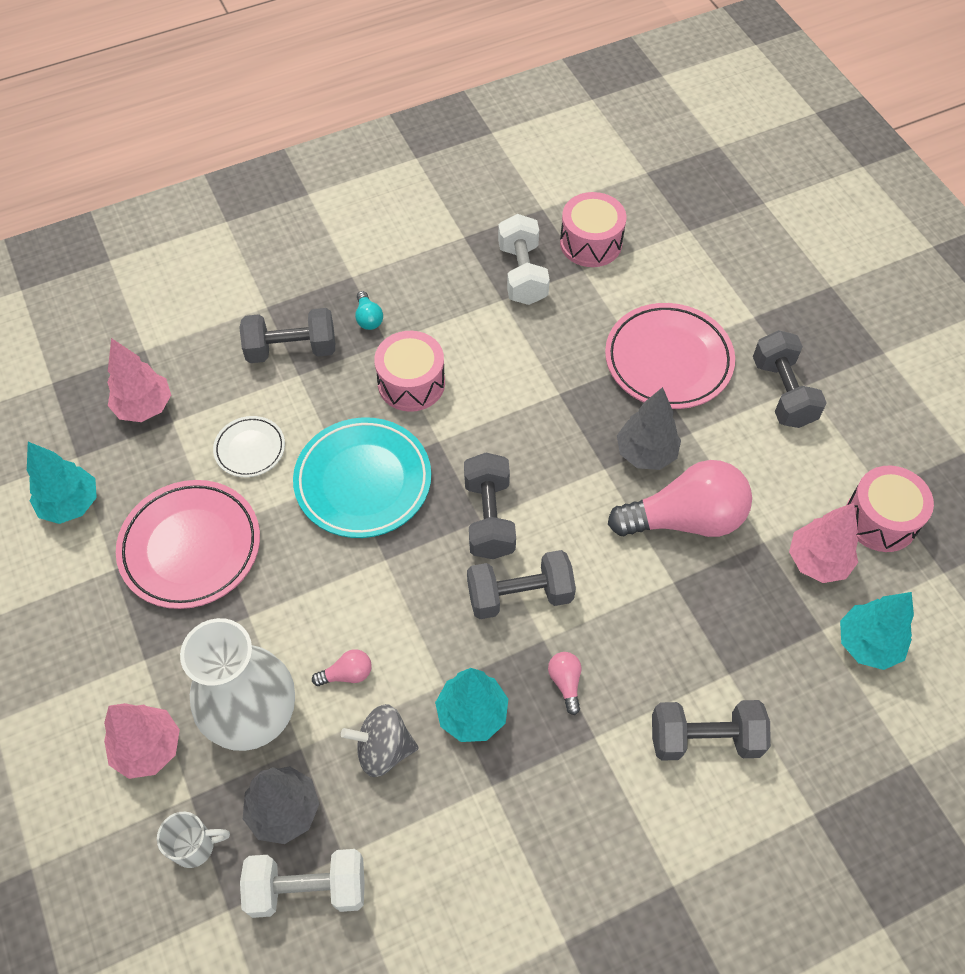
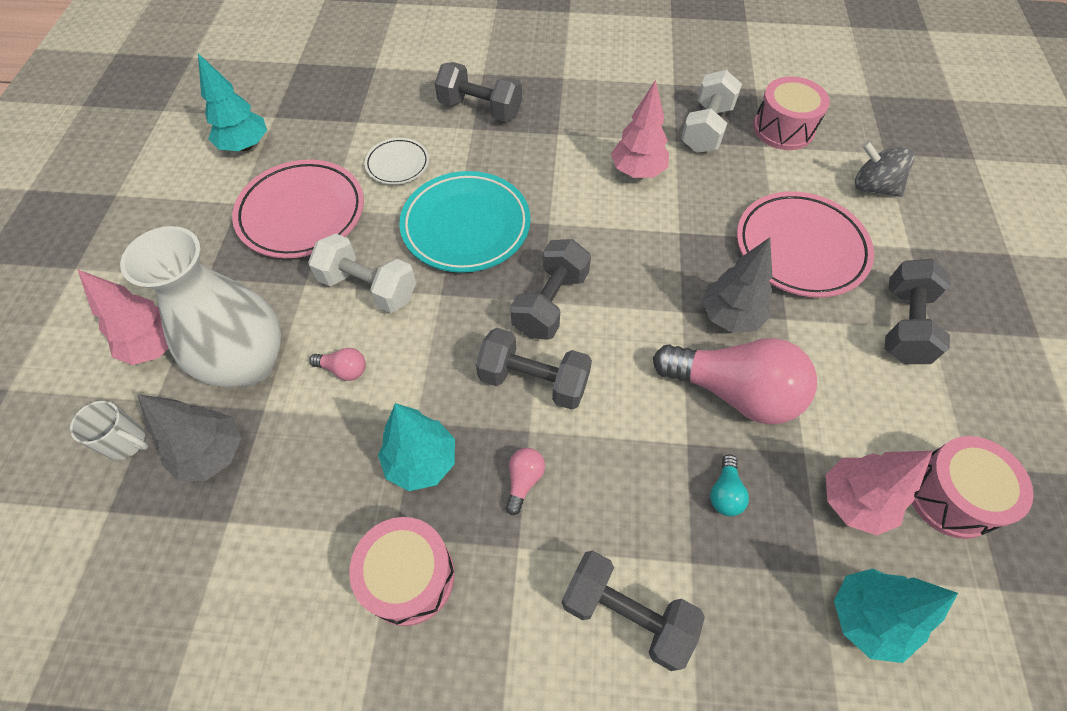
camera: 30 degrees right, 0 degrees up
pink tree [107,338,171,422] -> pink tree moved to [611,80,669,178]
white dumbbell [240,849,365,918] -> white dumbbell moved to [308,234,416,313]
grey spinning top [341,704,418,777] -> grey spinning top moved to [855,141,915,197]
turquoise light bulb [355,291,383,330] -> turquoise light bulb moved to [710,454,749,516]
pink drum [374,331,445,412] -> pink drum moved to [349,517,455,626]

